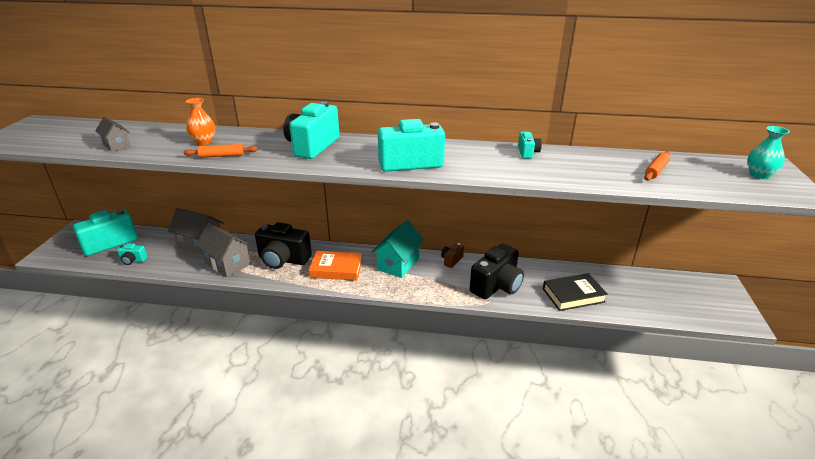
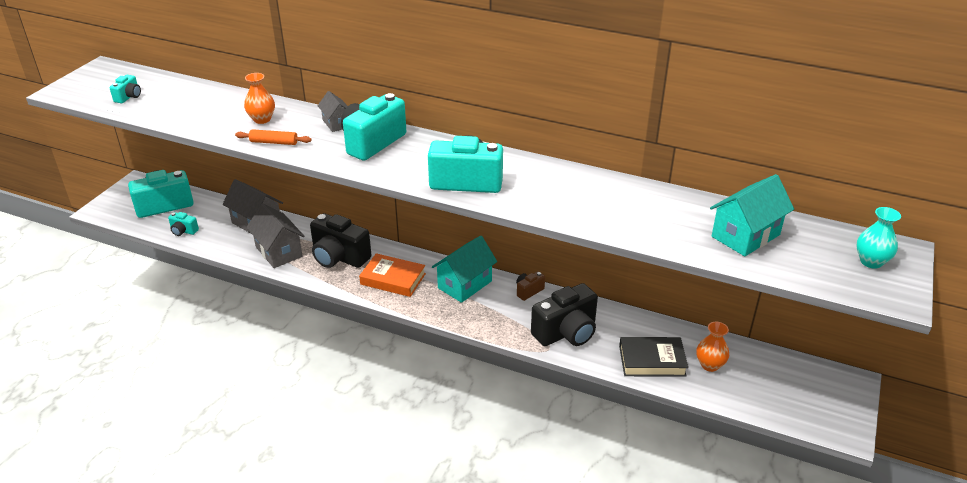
camera: 15 degrees right, 5 degrees up
grey house [95,116,131,152] -> grey house moved to [318,91,348,132]
turquoise camera [518,132,542,158] -> turquoise camera moved to [109,75,141,103]
orange rolling pin [644,151,670,181] -> turquoise house [710,174,794,256]
none -> orange vase [696,322,729,372]

